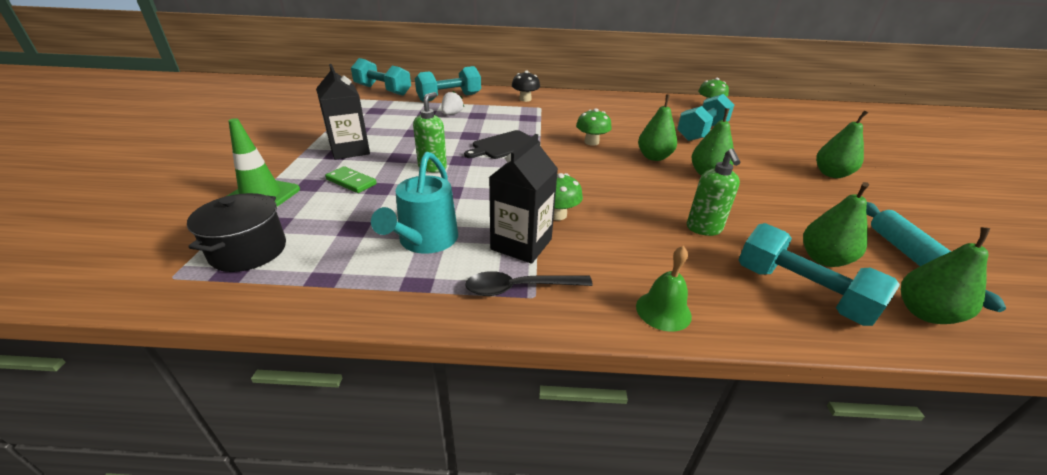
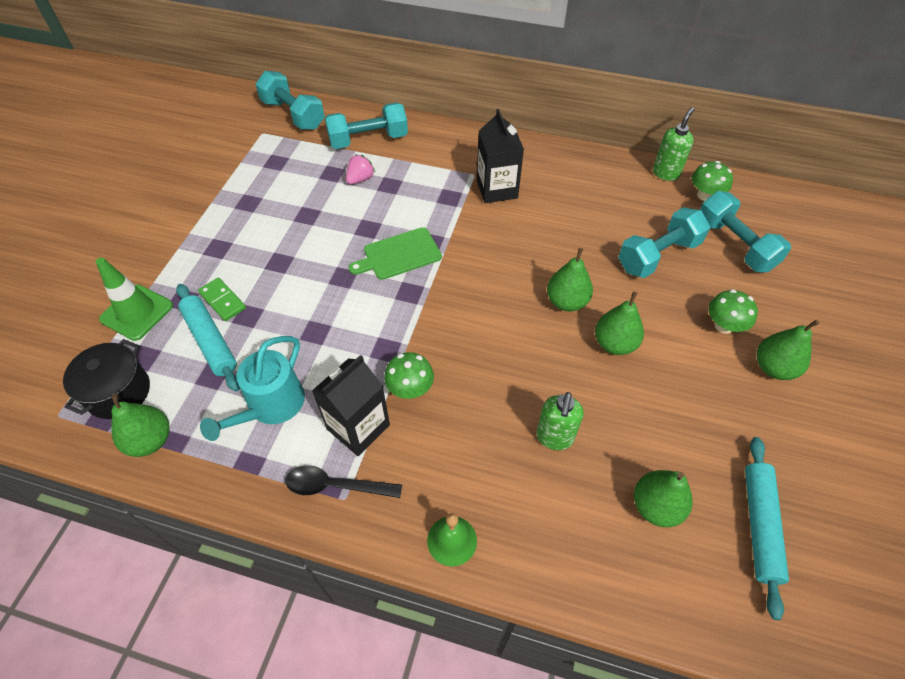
camera: 15 degrees right, 20 degrees up
black carton [316,64,370,160] -> black carton moved to [477,109,524,203]
green soap dispenser [413,92,447,172] -> green soap dispenser moved to [653,107,695,181]
white strawberry [441,91,464,115] -> pink strawberry [346,155,375,184]
black cutting board [464,130,540,159] -> green cutting board [349,227,442,280]
black mushroom [512,71,540,102] -> none
green mushroom [576,108,612,146] -> green mushroom moved to [708,289,758,334]
turquoise dumbbell [738,223,900,326] -> turquoise dumbbell moved to [700,191,791,272]
green pear [901,227,991,324] -> green pear moved to [111,394,170,457]
none -> turquoise rolling pin [176,284,240,392]

